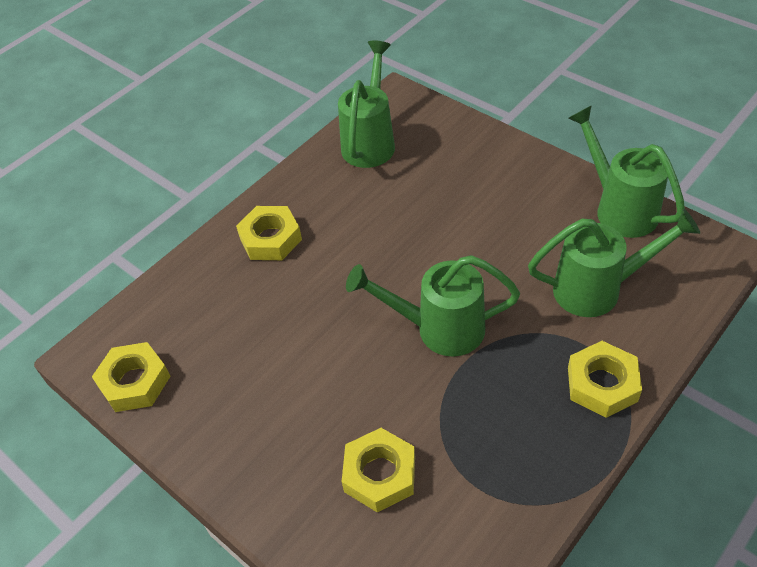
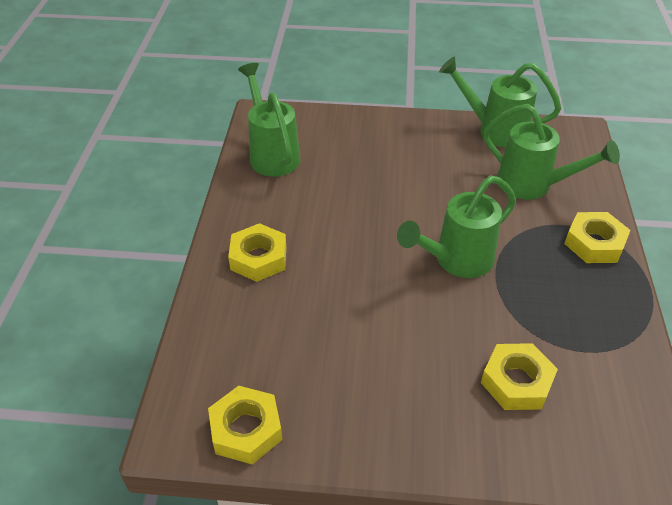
camera: 40 degrees left, 5 degrees down
green watering can [528,209,700,317] -> green watering can turned 75 degrees clockwise [483,104,620,200]

